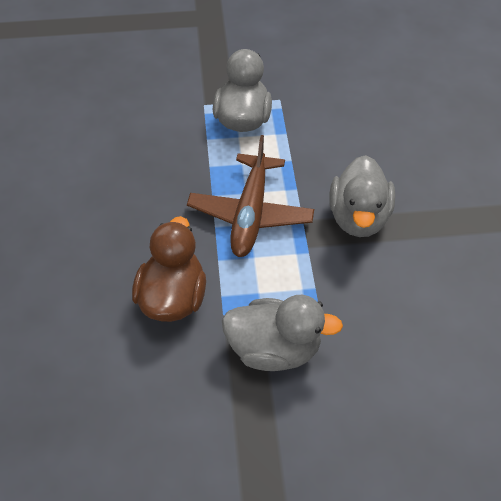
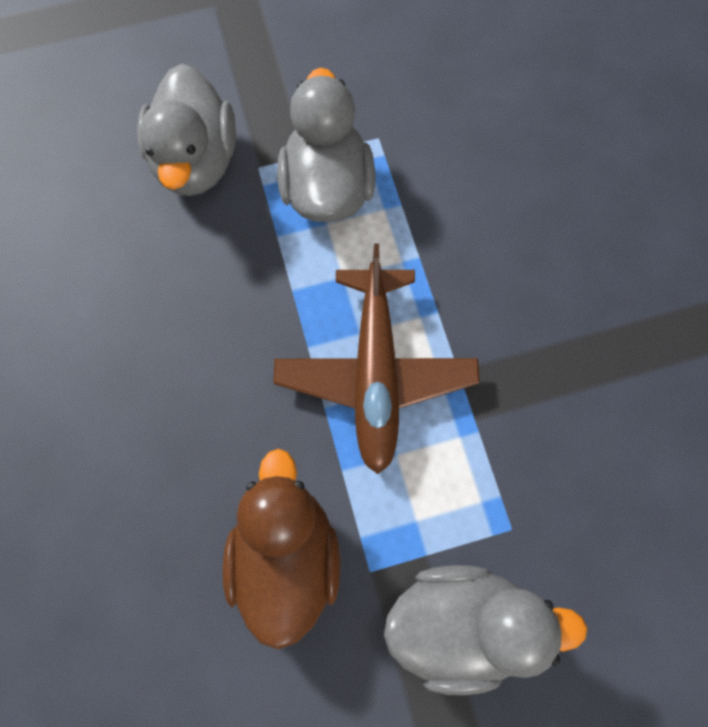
camera: 10 degrees left, 20 degrees up
grey duck [329,155,395,237] -> grey duck moved to [137,64,236,196]

